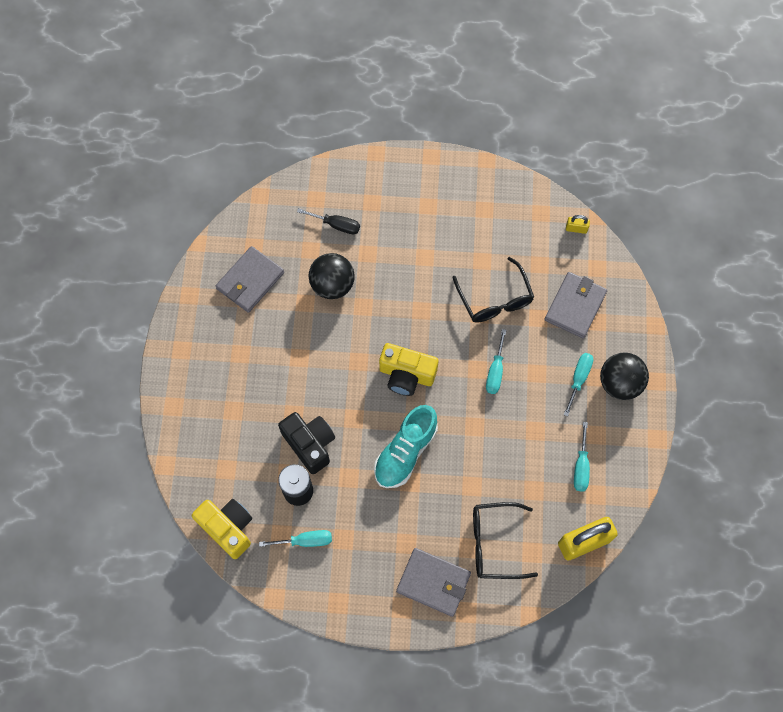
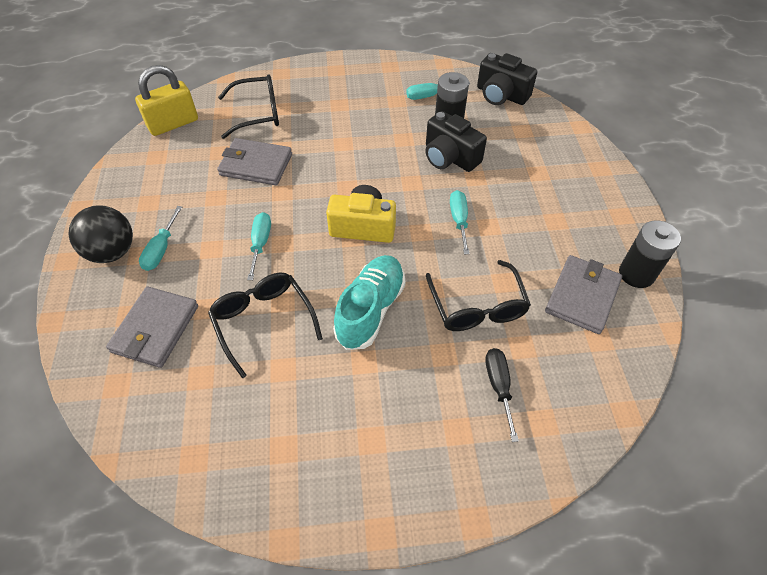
camera: 170 degrees right, 15 degrees down
yellow camera [192,499,252,559] -> black camera [477,53,537,105]
black screwdriver [297,208,360,234] -> black screwdriver turned 75 degrees clockwise [485,348,519,442]
black ball [309,253,355,299] -> black glasses [426,260,531,331]
turquoise shoe [374,405,438,488] -> turquoise shoe moved to [333,255,405,350]
grey wallet [396,548,471,617] -> grey wallet moved to [217,138,292,185]
yellow padlock [566,215,590,234] -> none
turquoise screwdriver [574,422,590,491] -> turquoise screwdriver moved to [450,190,470,254]
none -> black battery [619,220,681,288]

